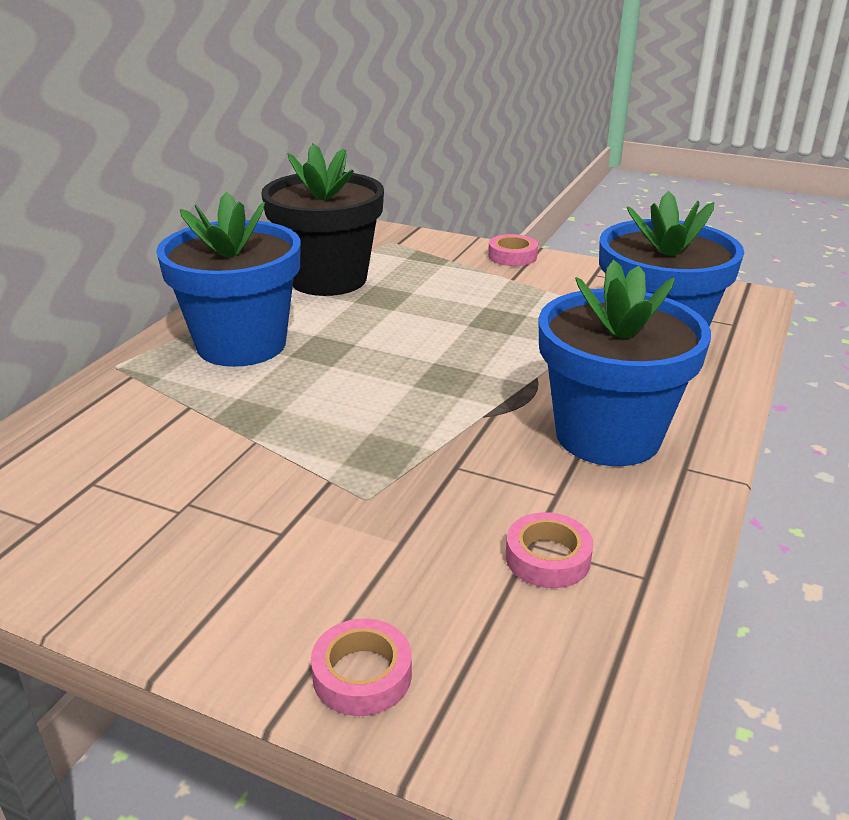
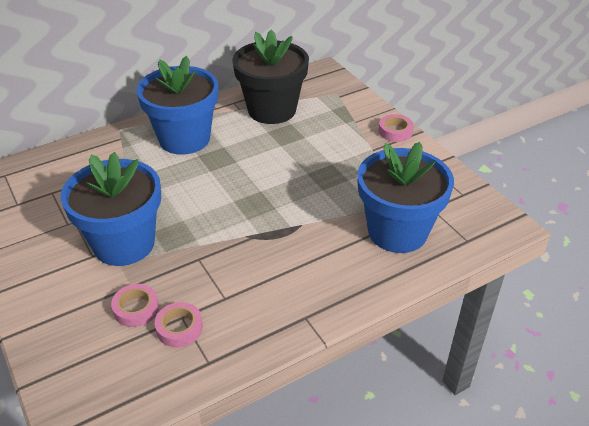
camera: 35 degrees right, 10 degrees up
pink tape [311,618,412,716] -> pink tape moved to [111,284,159,327]
blue flower pot [539,260,711,466] -> blue flower pot moved to [61,152,161,266]

